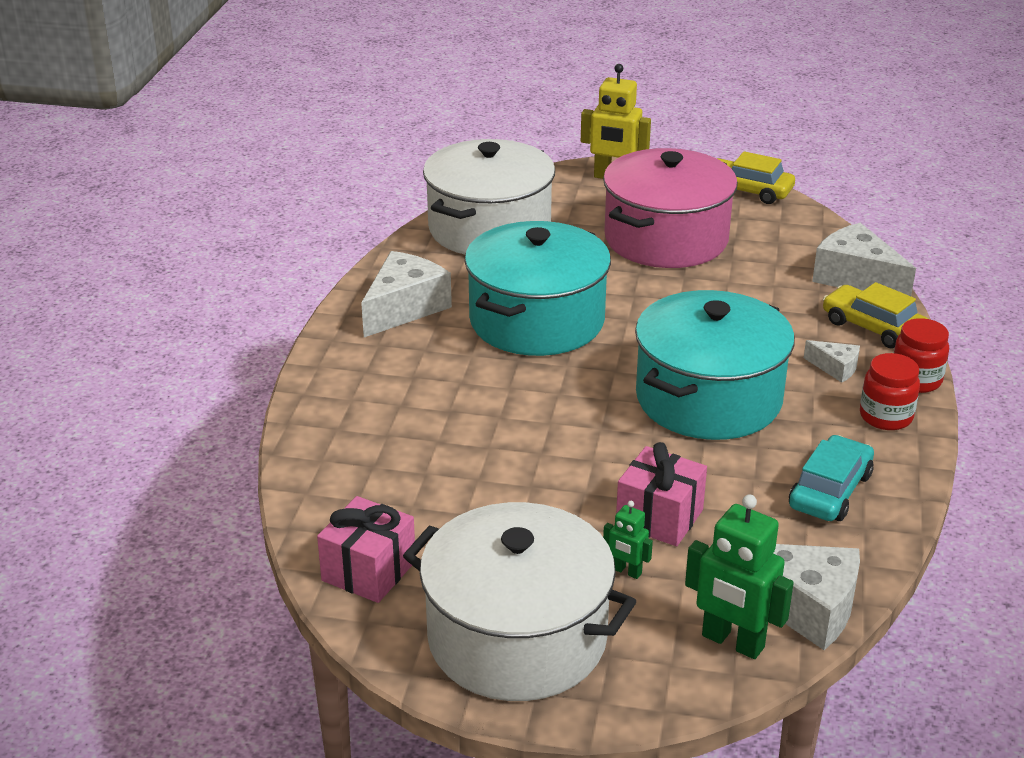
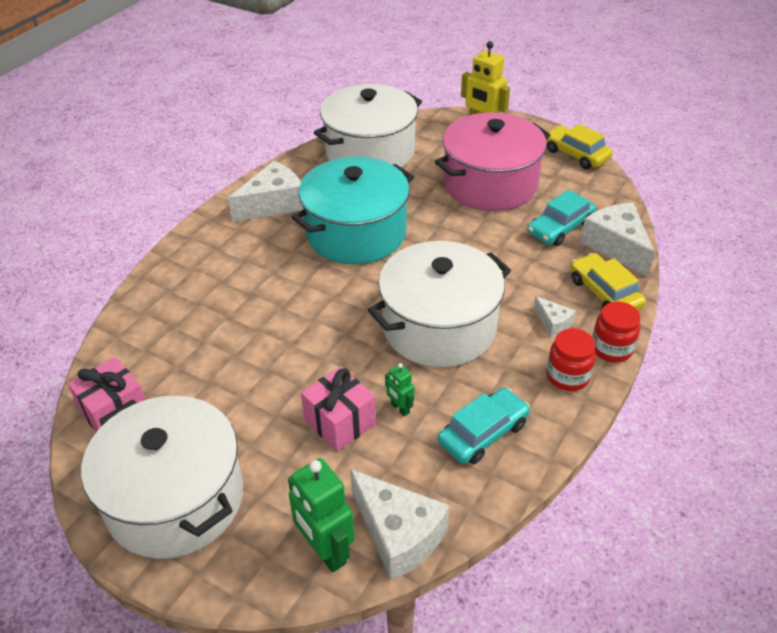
camera: 20 degrees right, 10 degrees up
green robot [603,501,653,579] -> green robot moved to [385,363,414,416]
turquoise pot [635,290,795,440] -> white pot [368,241,511,367]
none -> turquoise car [527,190,596,246]

